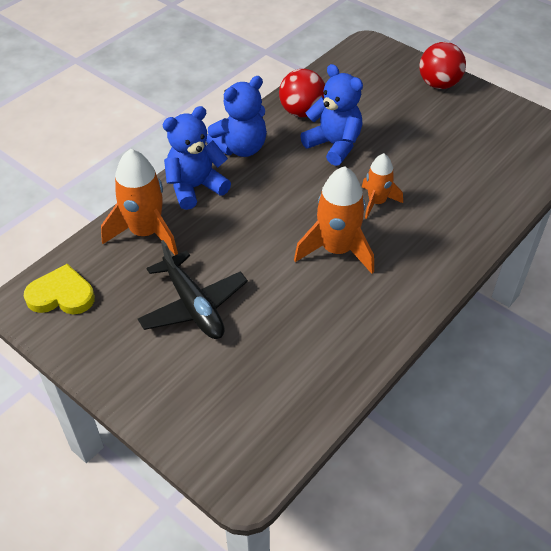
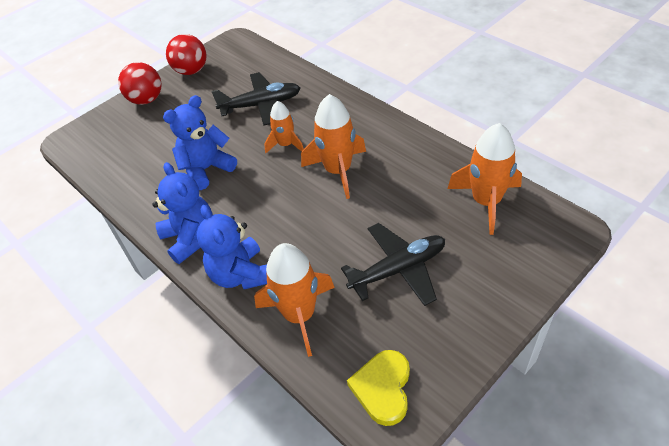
camera: 80 degrees left, 0 degrees up
red ball [279,69,325,117] -> red ball moved to [166,34,207,75]
none -> black plane [211,72,300,126]
none -> orange rocket [447,123,522,235]

